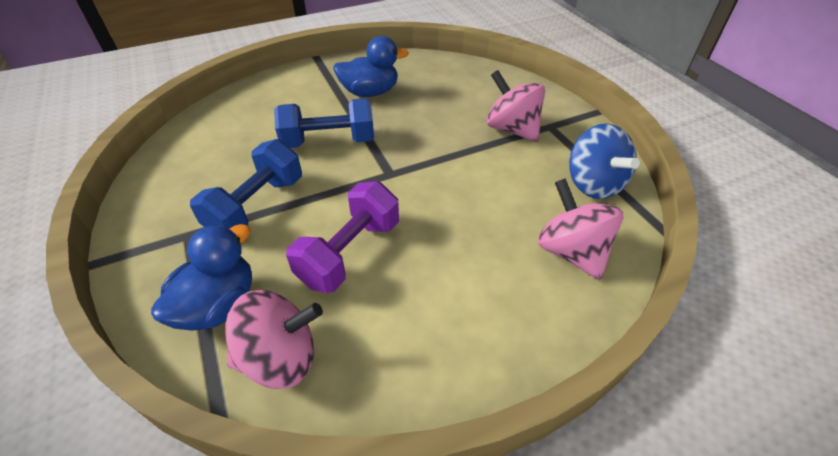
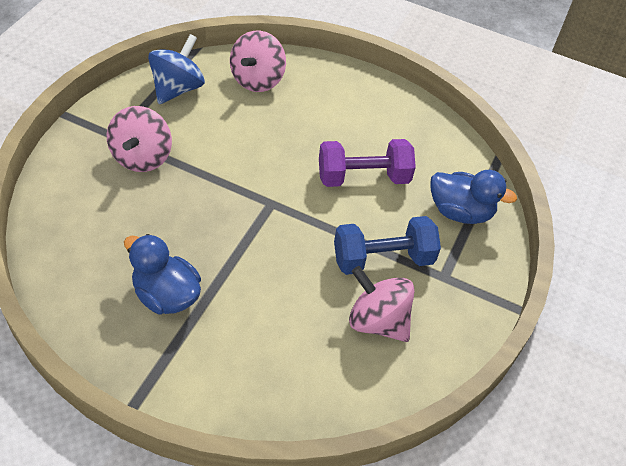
camera: 135 degrees left, 5 degrees up
blue duck [151,224,252,330] -> blue duck turned 150 degrees counterclockwise [430,170,517,224]
pink spinning top [225,290,323,389] -> pink spinning top moved to [349,266,414,342]
blue dumbbell [274,98,374,148] -> none

